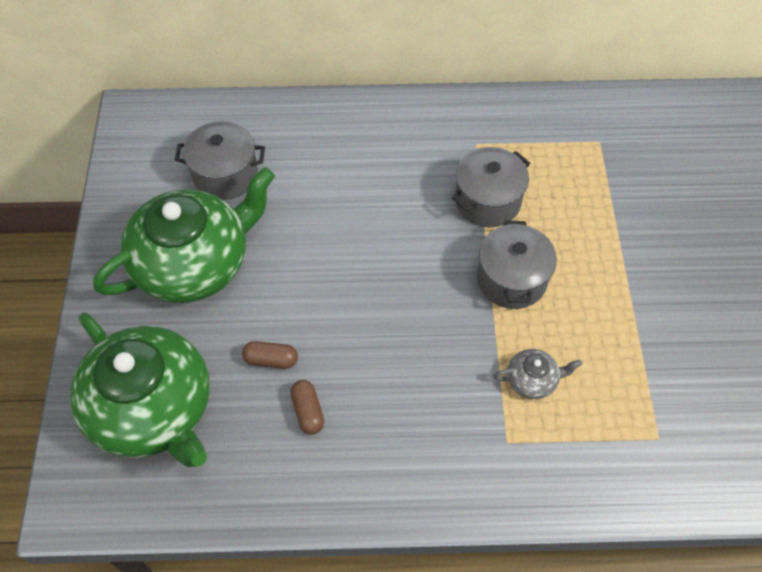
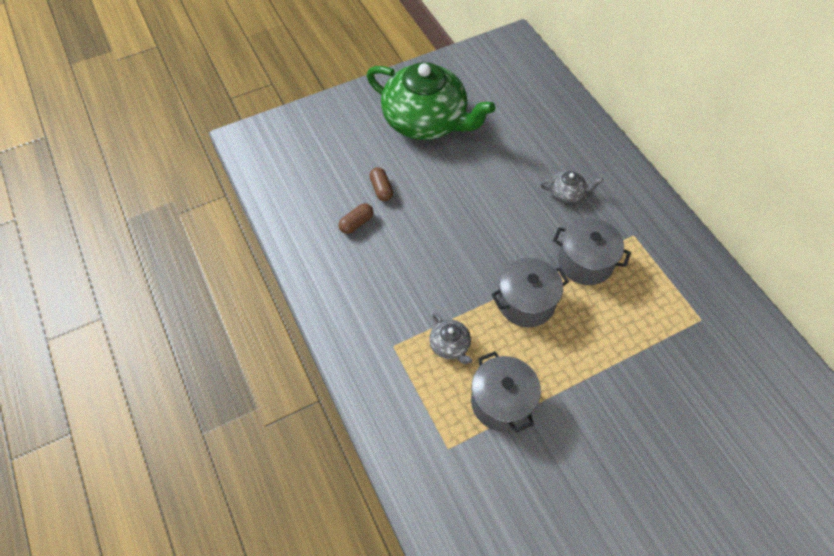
camera: 65 degrees right, 0 degrees up
green teapot [70,313,210,467] -> none
grey pot [175,121,265,200] -> grey pot moved to [471,351,541,432]
none -> grey teapot [540,170,603,203]

